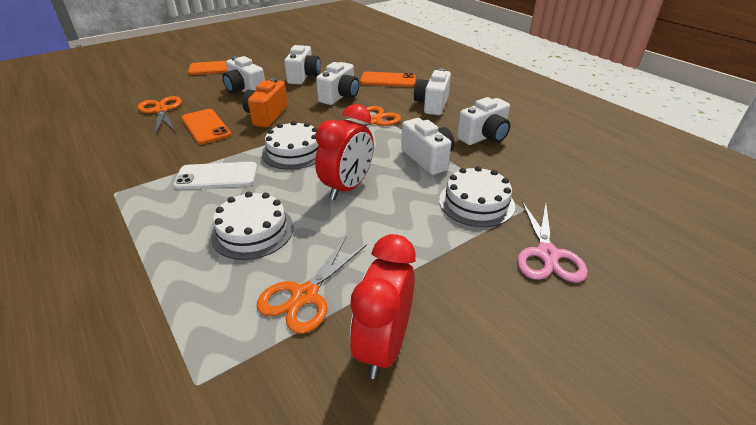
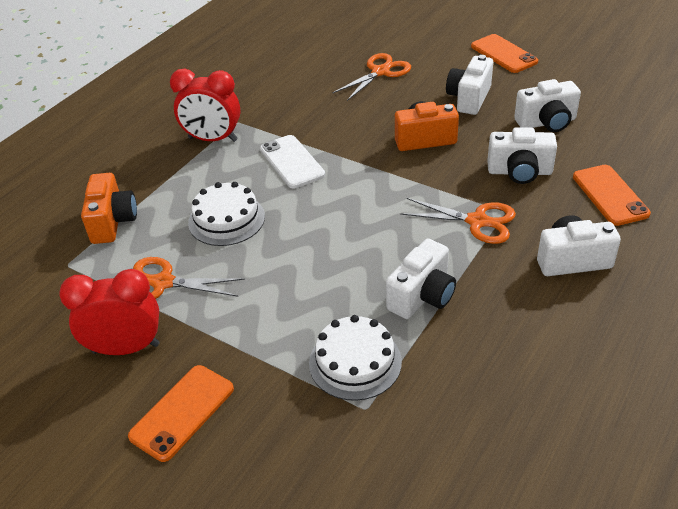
camera: 70 degrees right, 5 degrees up
orange phone [182,109,231,145] -> orange phone moved to [128,365,234,462]
white cake [262,121,319,170] -> none
red clock [315,104,374,200] -> red clock moved to [170,69,241,142]
white camera [457,97,510,145] -> none
pink scissors [517,201,588,282] -> none
none -> orange camera [81,173,137,244]

